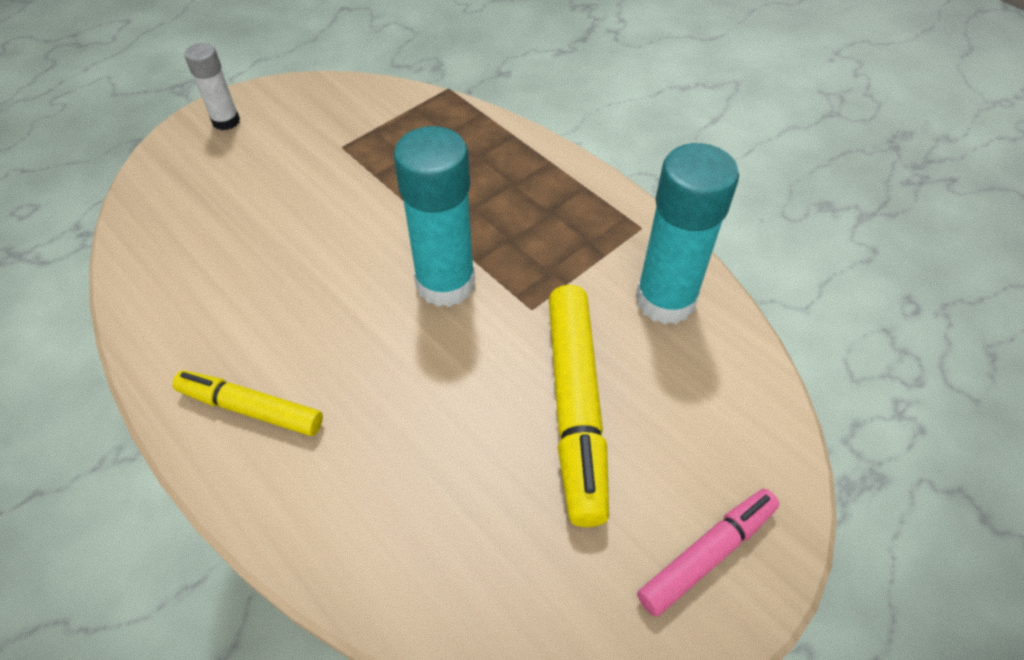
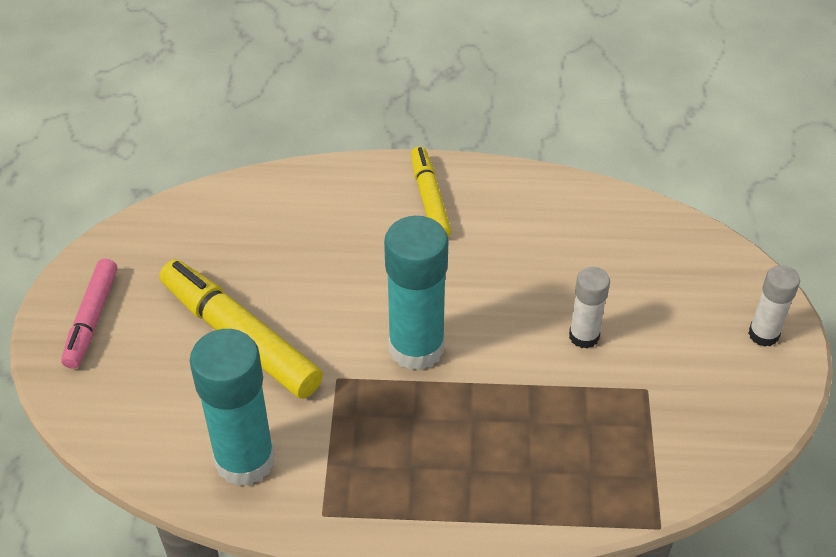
camera: 135 degrees right, 5 degrees down
yellow marker [173,371,323,436] -> yellow marker turned 75 degrees counterclockwise [411,147,451,237]
none -> white glue stick [569,267,610,349]

